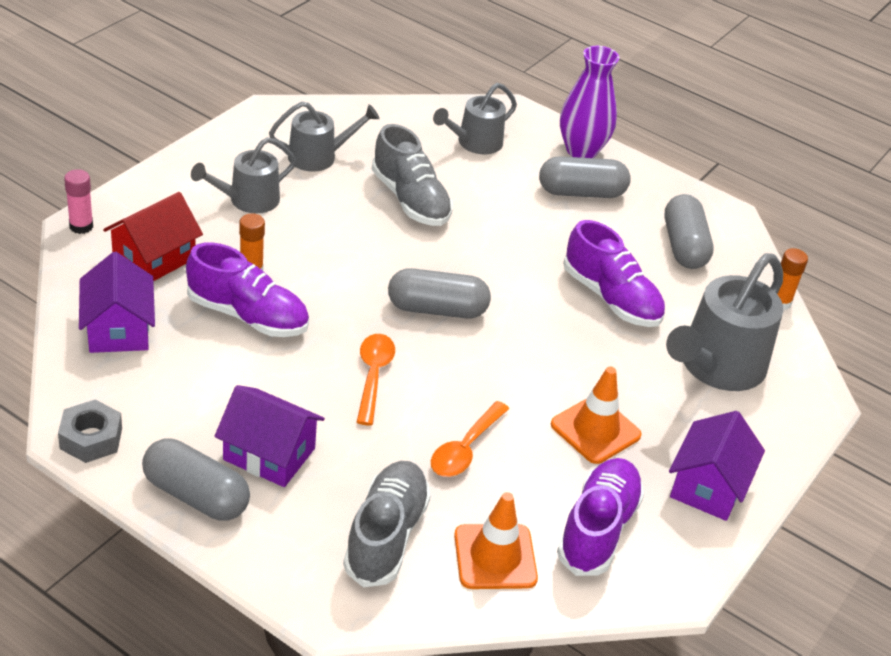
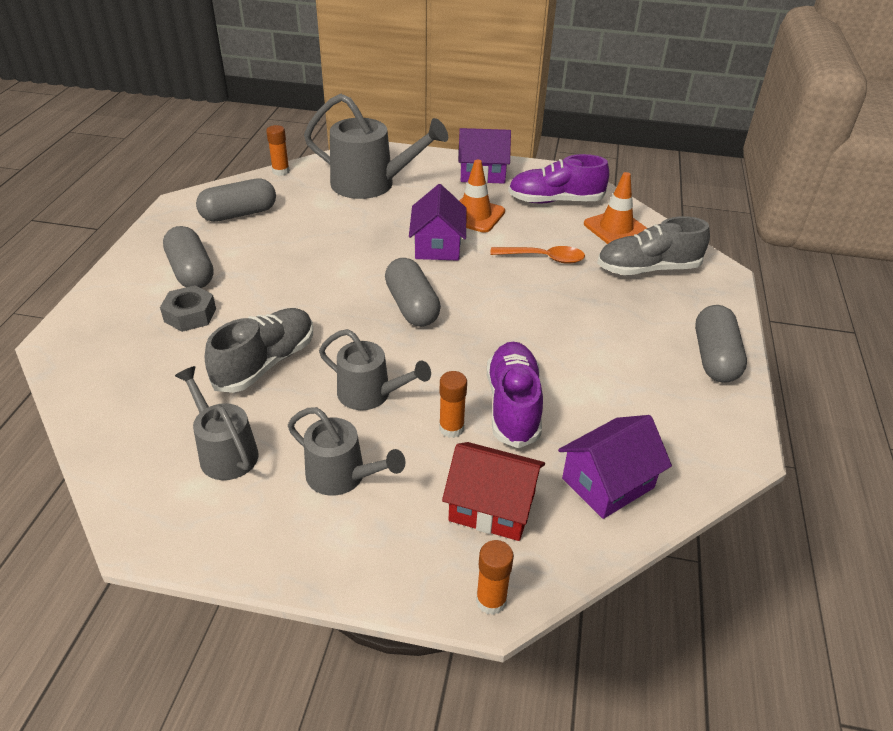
camera: 110 degrees left, 0 degrees up
grey nut [58,400,122,463] -> grey nut moved to [160,285,216,332]
pink glue stick [64,169,93,234] -> orange glue stick [476,540,514,615]
purple house [215,385,325,487] -> purple house moved to [409,184,467,260]
orange spoon [357,334,395,425] -> none
grey watering can [433,83,517,154] -> grey watering can moved to [319,329,431,410]
purple vase [560,46,619,158] -> none
purple shoe [563,220,665,327] -> none

